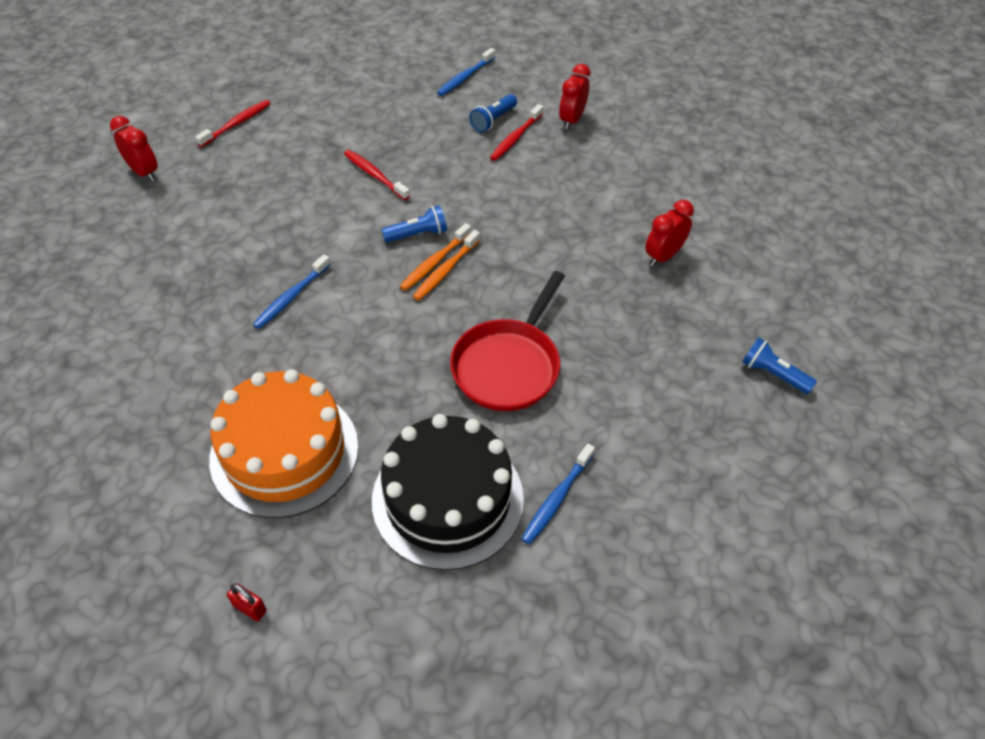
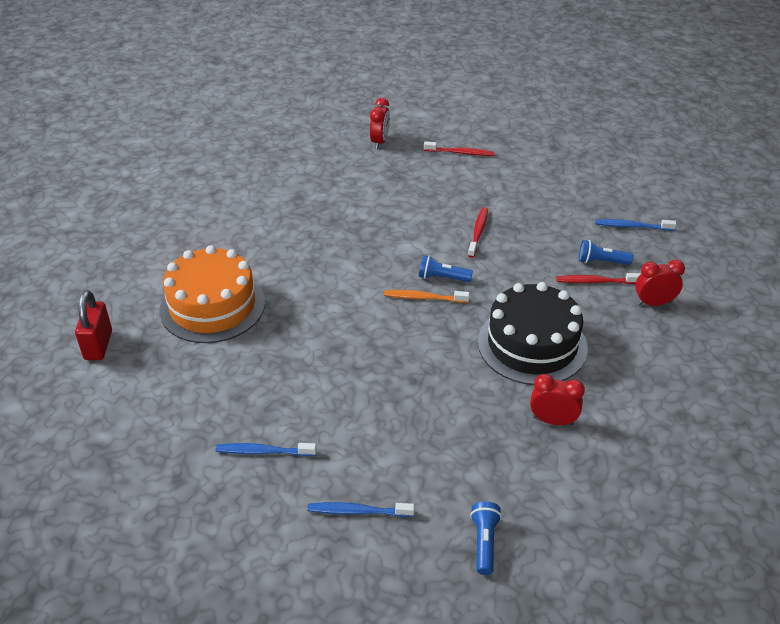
camera: 60 degrees right, 10 degrees down
red padlock [227,583,267,621] -> red padlock [75,290,112,360], size x2.01
blue toothbrush [253,254,331,329] -> blue toothbrush moved to [307,502,414,517]
black cake [372,414,524,570] -> black cake moved to [478,282,588,385]
blue flashlight [382,205,447,243] -> blue flashlight turned 150 degrees clockwise [419,255,473,282]
orange toothbrush [413,230,480,301] -> none
red pan [450,271,565,411] -> none

